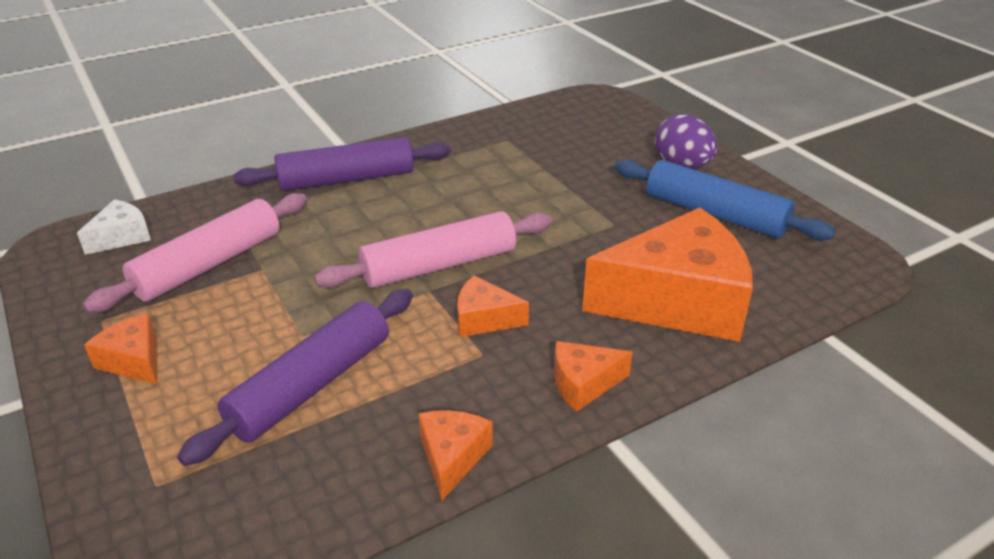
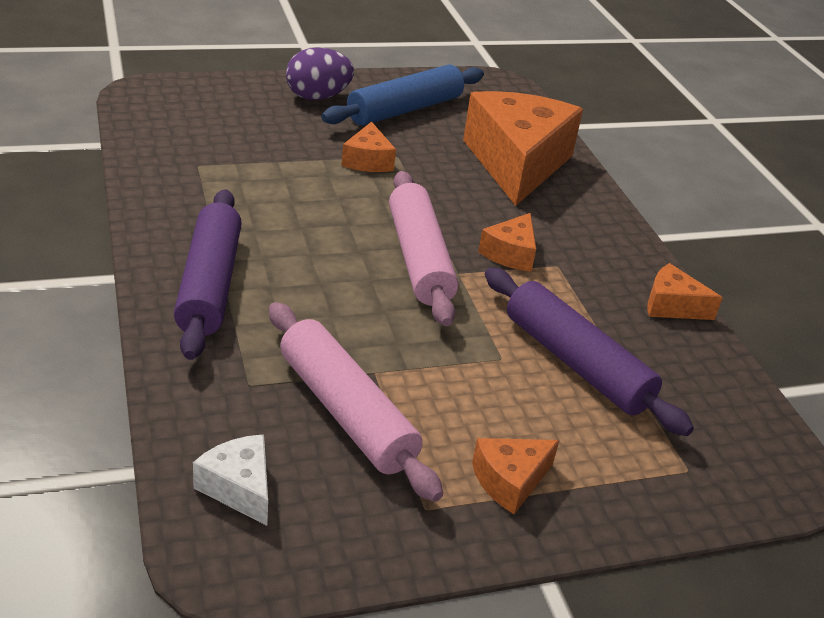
camera: 80 degrees left, 0 degrees up
orange cheese [554,341,633,412] -> orange cheese moved to [341,122,396,172]

